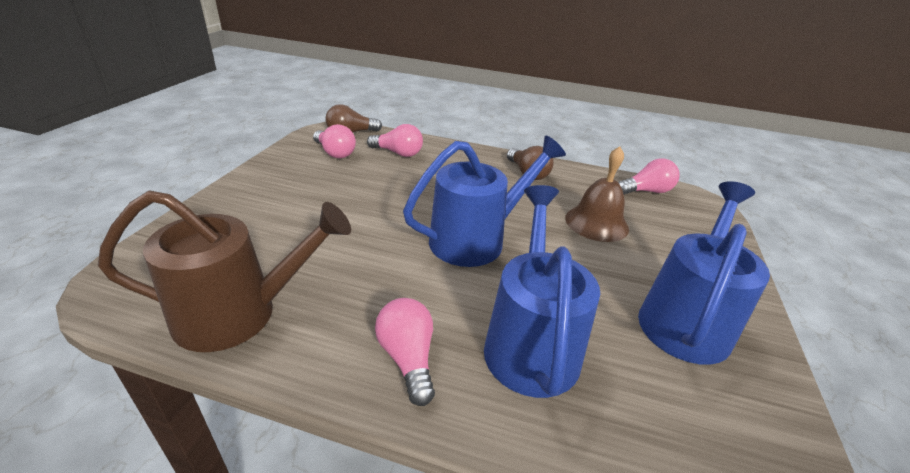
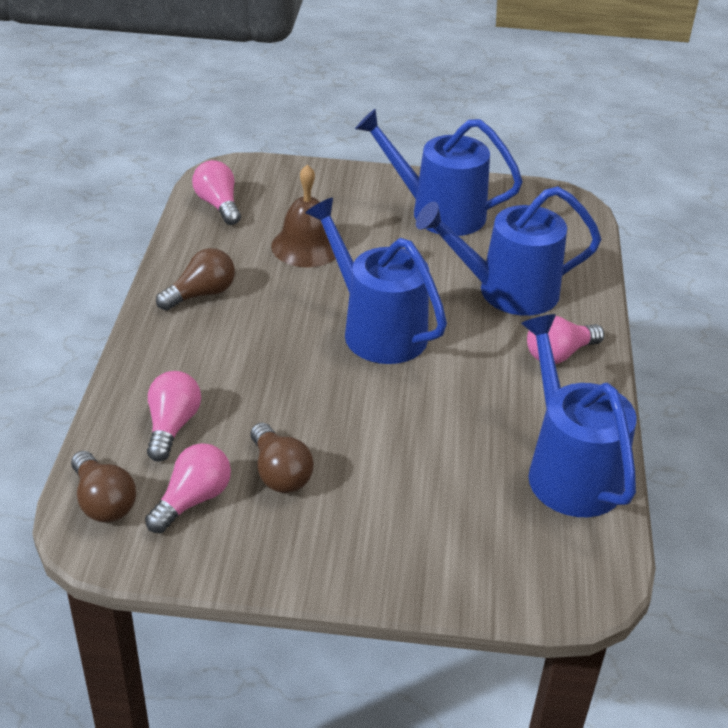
camera: 100 degrees left, 5 degrees up
brown watering can [98,191,351,352] -> blue watering can [521,314,637,517]
none -> brown light bulb [251,423,314,493]

